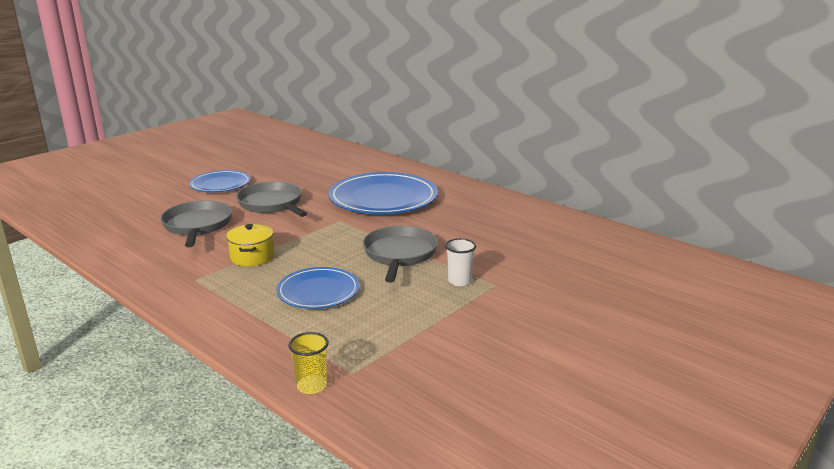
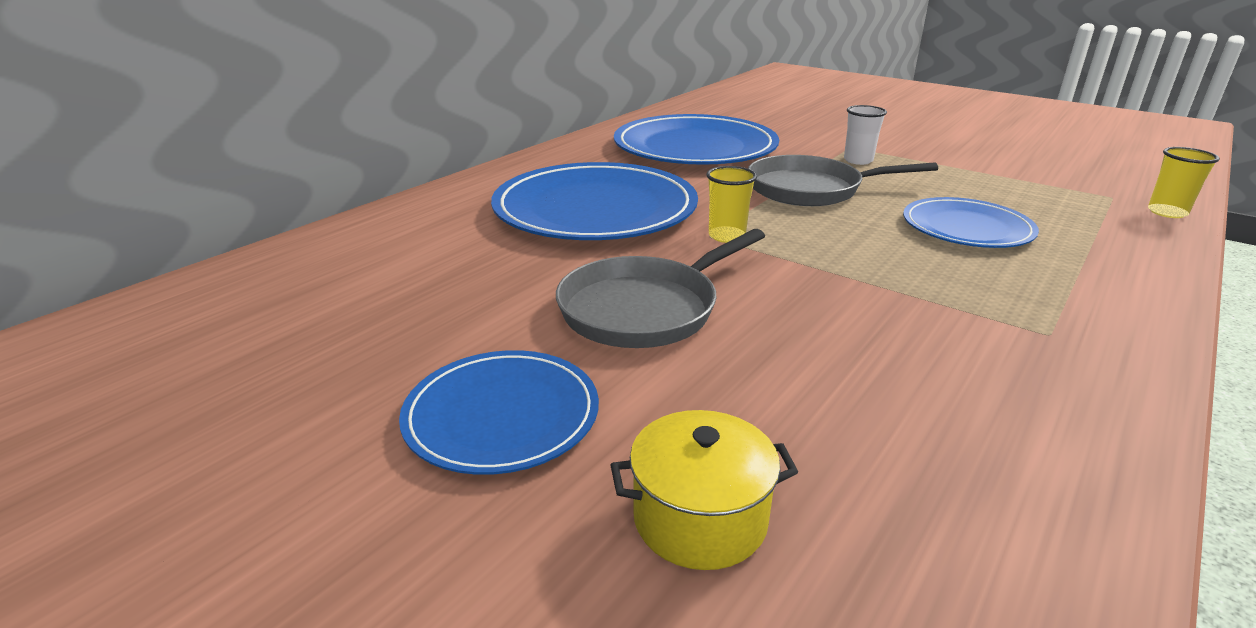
camera: 95 degrees left, 5 degrees up
grey pan [160,200,232,247] -> none
yellow pot [226,224,274,267] -> yellow pot moved to [610,410,798,570]
none -> blue plate [614,114,779,165]
none -> yellow cup [706,166,757,243]

